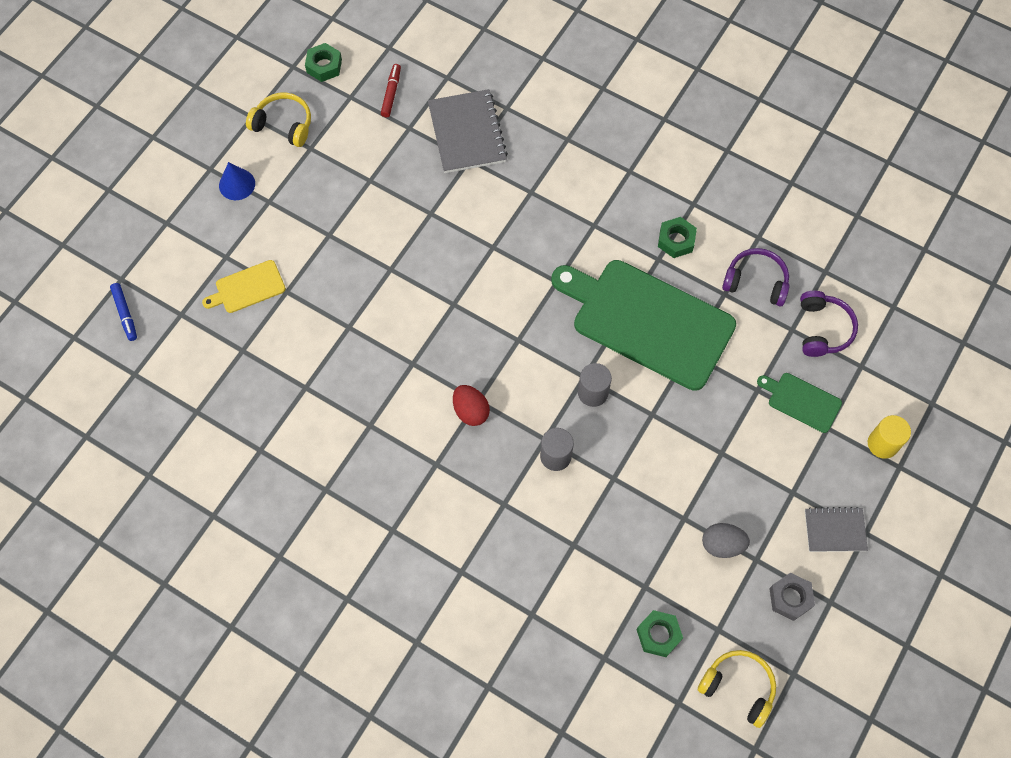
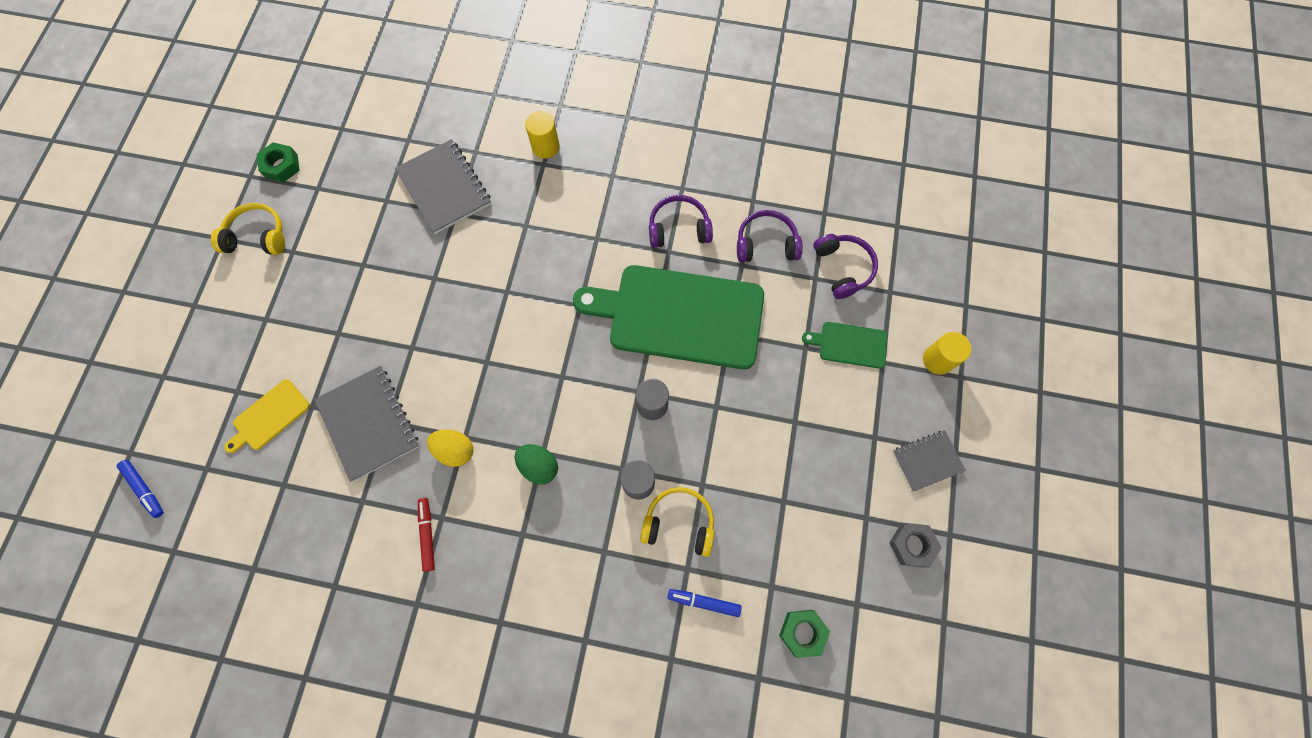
camera: 20 degrees left, 5 degrees up
blue cone [219,162,255,200] -> none
red marker [381,64,401,117] -> red marker moved to [418,498,435,572]
red egg [453,385,490,426] -> green egg [515,444,558,485]
green nut [658,217,697,258] -> purple headphones [649,195,713,248]
yellow headphones [698,650,776,728] -> yellow headphones moved to [640,487,715,557]
grey egg [702,523,750,558] -> none
none -> grey notebook [314,366,419,482]
none -> yellow egg [427,429,473,467]
none -> yellow cylinder [525,111,560,158]
none -> blue marker [667,589,742,617]

